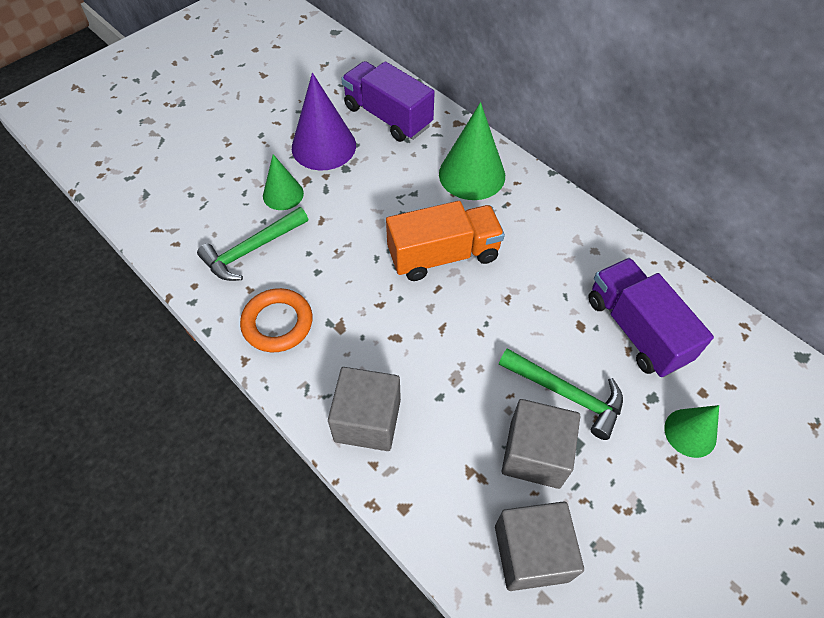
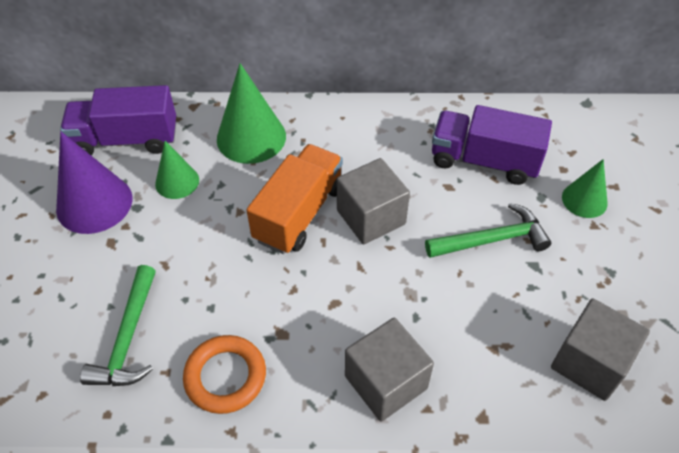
camera: 45 degrees left, 5 degrees down
green cone [263,154,304,210] -> green cone moved to [155,141,199,199]
grey cube [502,399,580,489] -> grey cube moved to [337,158,410,244]

